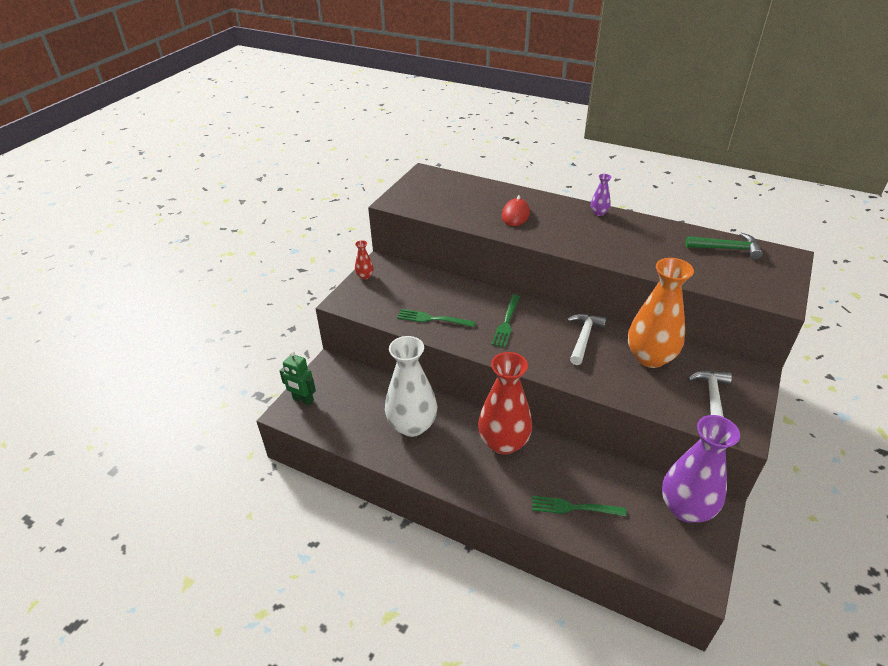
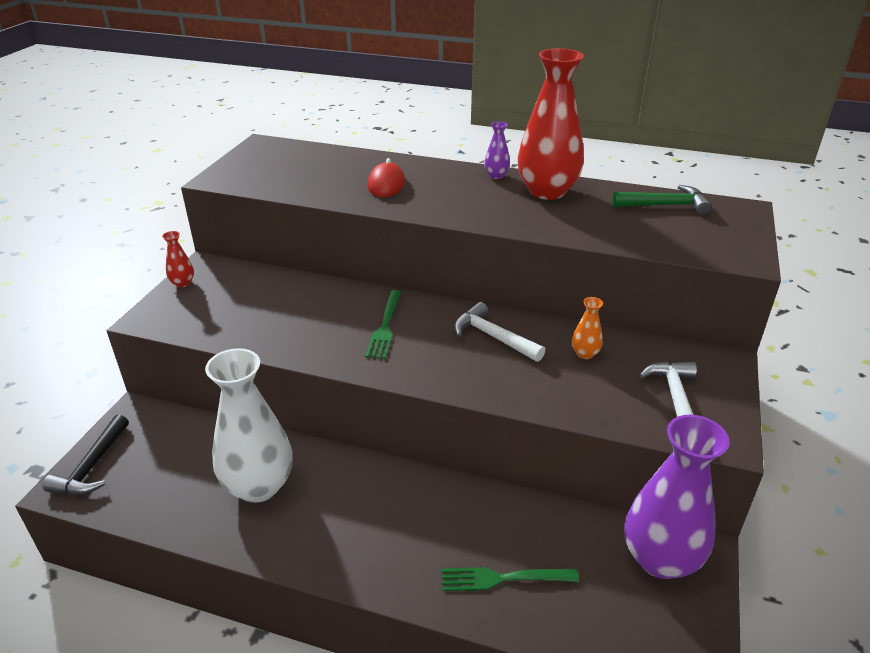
camera: 10 degrees left, 5 degrees down
green robot [280,351,316,405] -> black hammer [43,414,129,495]
green fork [397,309,475,327] -> none
red vase [478,352,533,454] -> red vase moved to [518,48,584,200]
white hammer [567,314,607,365] -> white hammer turned 60 degrees counterclockwise [454,302,545,362]
orange vase [628,258,694,368] -> orange vase [572,297,603,359], size x0.41

